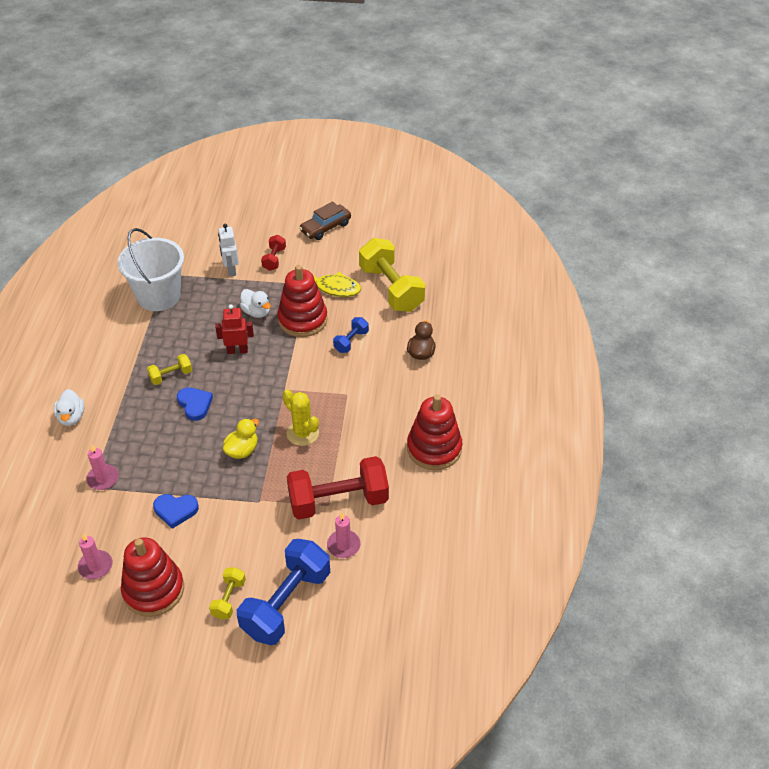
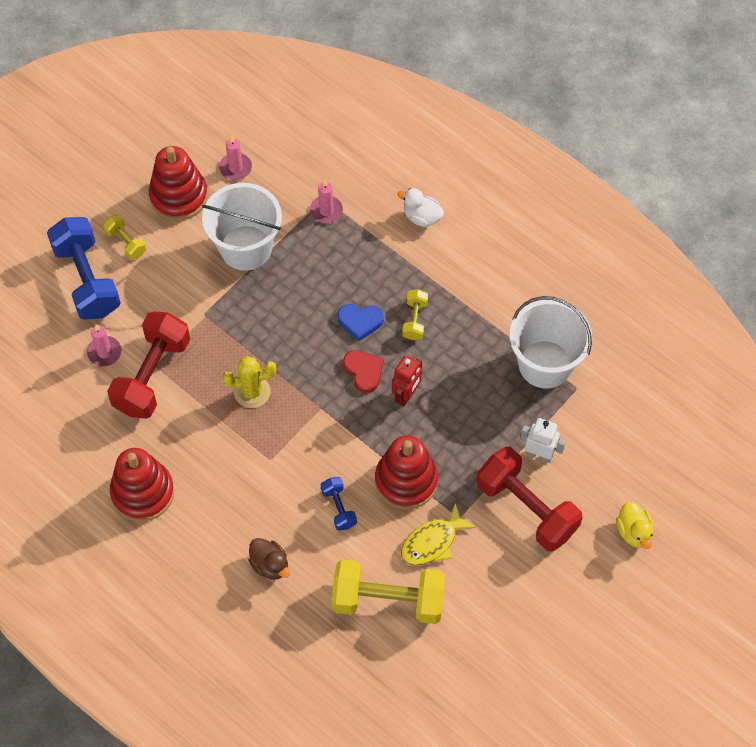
camera: 125 degrees right, 15 degrees up
blue heart [153,494,199,529] -> white bucket [202,183,282,271]
yellow duck [223,418,259,459] -> yellow duck moved to [616,502,653,549]
white duck [240,289,271,318] -> none
red dumbbell [261,235,286,271] -> red dumbbell [477,447,583,551], size x2.10
brown car [299,201,351,240] -> none
none -> red heart [343,350,384,393]

